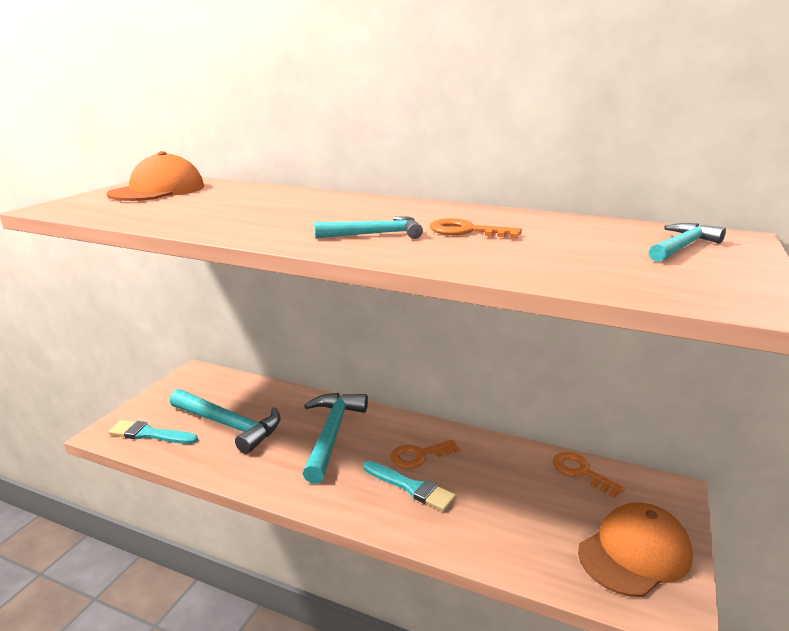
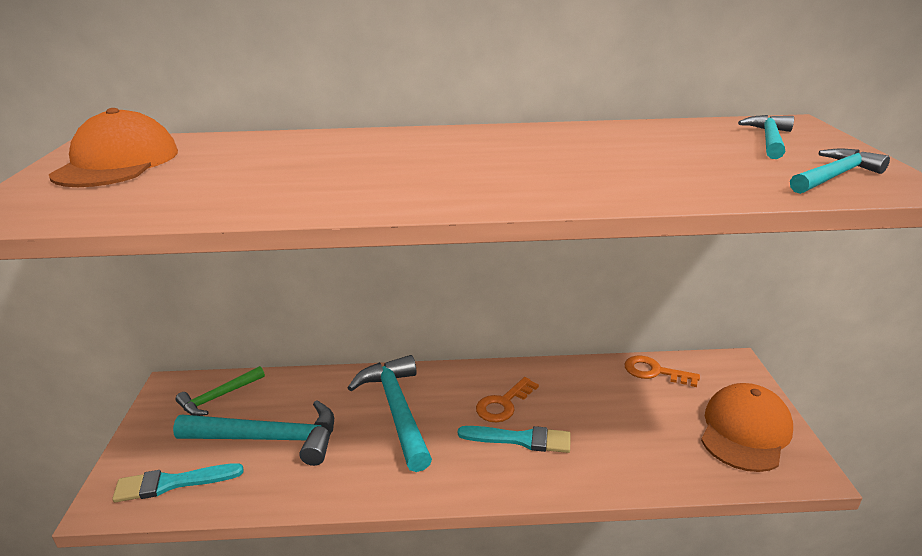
camera: 25 degrees left, 5 degrees up
turquoise hammer [314,216,423,239] -> turquoise hammer moved to [790,149,890,194]
orange key [430,218,522,238] -> none
none -> green hammer [176,366,265,416]

